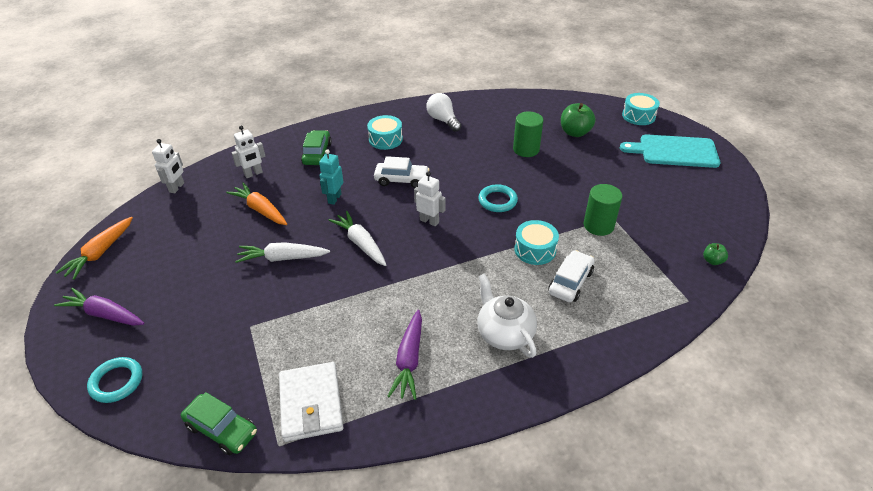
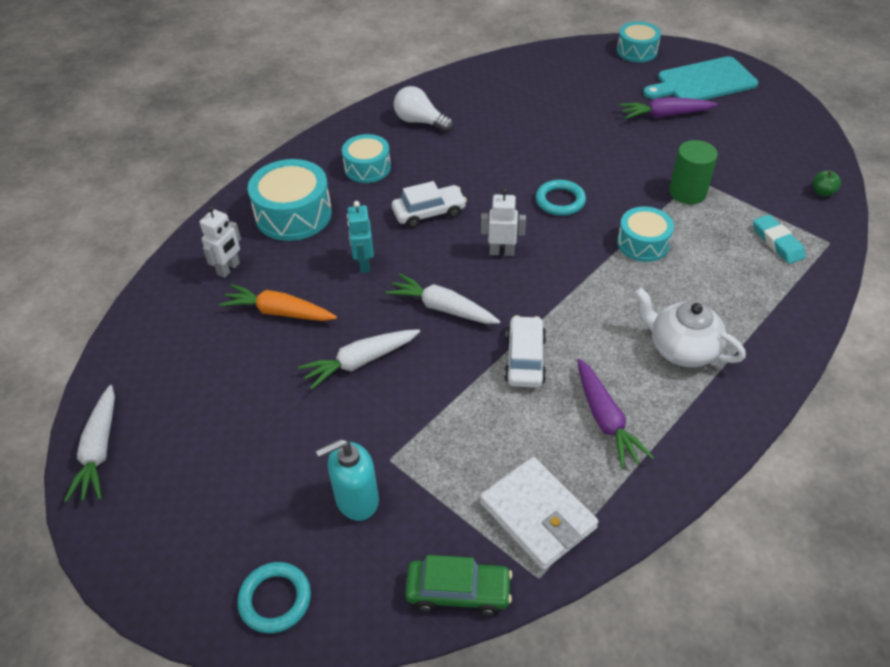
camera: 25 degrees left, 5 degrees up
purple carrot [54,288,144,326] -> purple carrot moved to [619,97,717,119]
orange carrot [55,217,133,280] -> white carrot [64,385,115,502]
white robot [152,139,184,193] -> none
green car [301,130,332,165] -> turquoise drum [248,159,332,241]
green cylinder [513,112,544,157] -> none
white car [548,250,594,302] -> white car moved to [504,315,546,388]
green apple [561,103,596,137] -> none
none -> turquoise soap dispenser [316,439,379,521]
none -> turquoise eraser [753,215,806,264]

